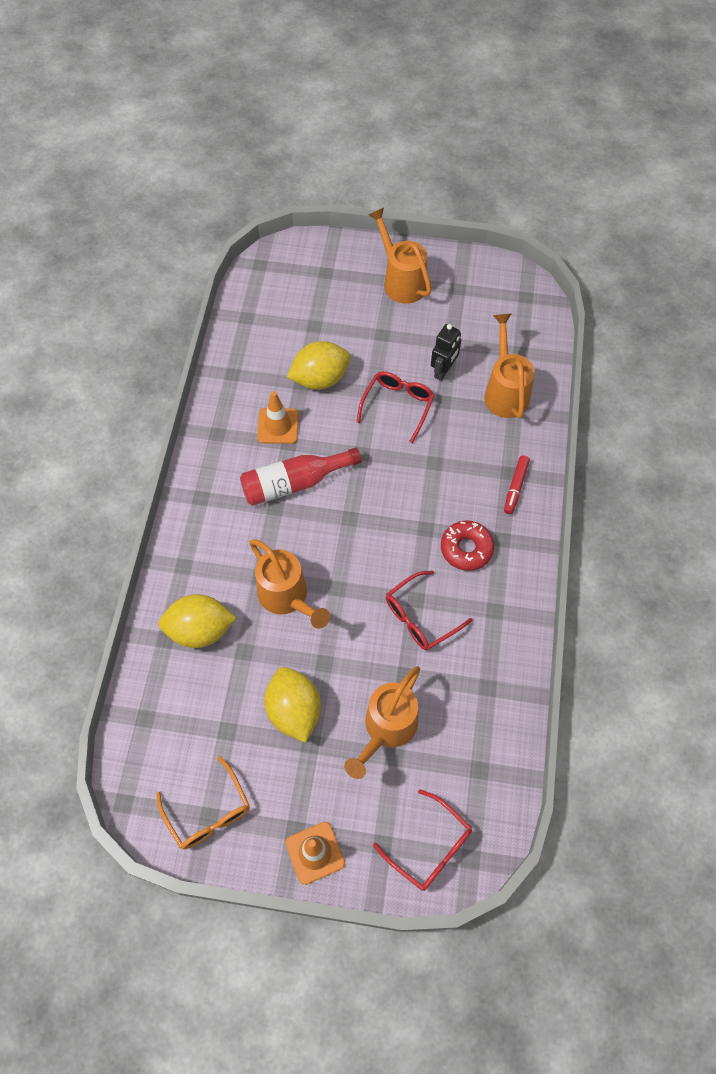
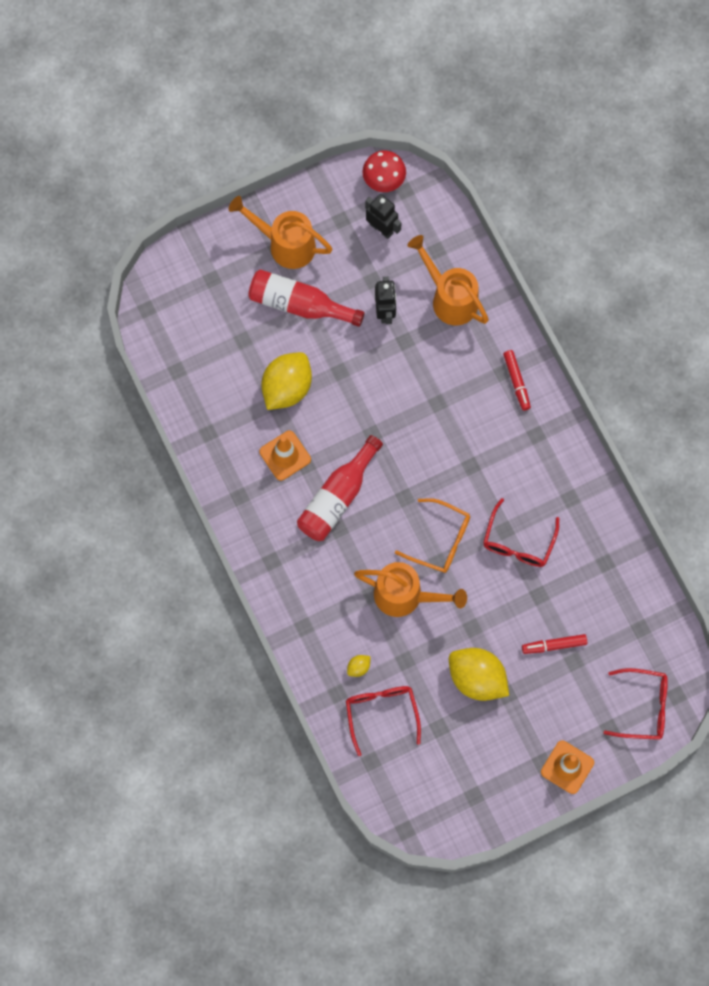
camera: 35 degrees left, 10 degrees up
orange glasses [156,756,250,849] -> orange glasses moved to [395,498,470,573]
yellow lemon [158,594,237,648] -> yellow lemon [347,655,371,677], size x0.41
orange watering can [344,666,420,779] -> red marker [522,634,587,654]
red glasses [357,371,434,443] -> red glasses moved to [346,686,421,756]
red donut [441,521,494,571] -> none
none -> red bottle [248,269,365,327]
none -> red mushroom [362,150,406,192]
none -> black robot [365,194,402,239]

